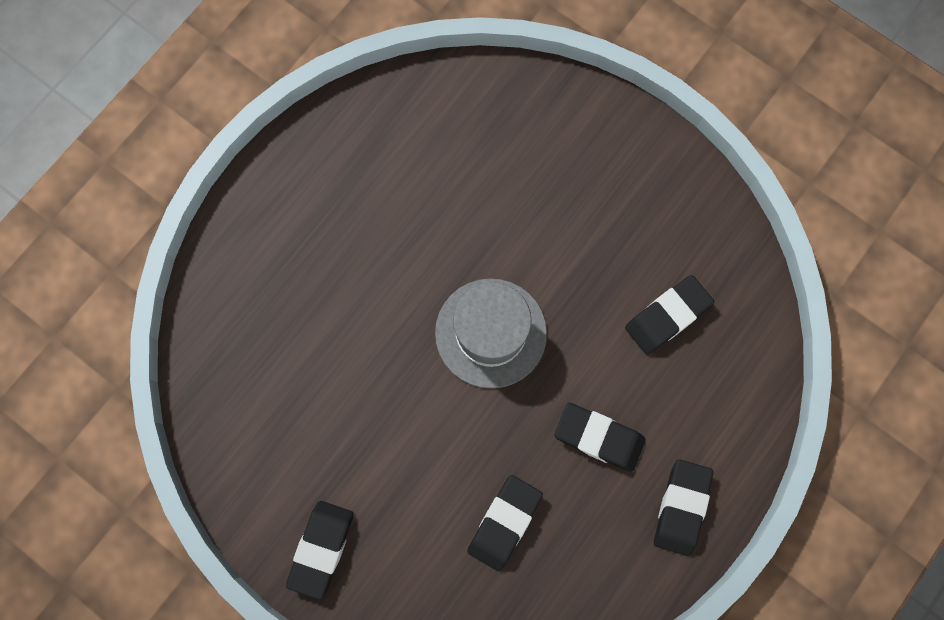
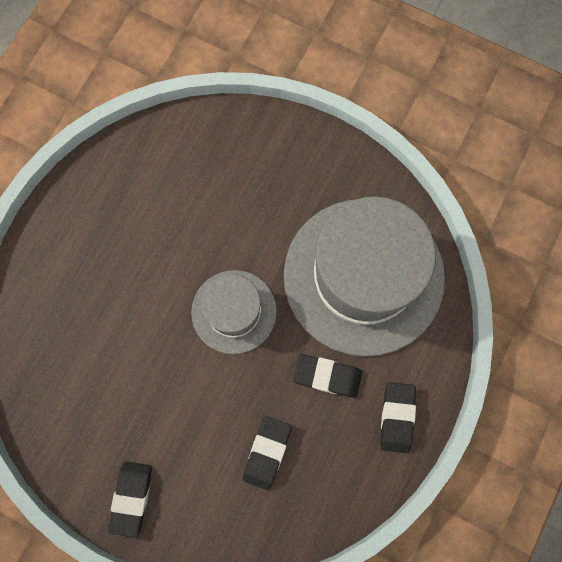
camera: 10 degrees left, 0 degrees up
black eraser [625,275,714,355] -> grey hat [284,196,445,357]

